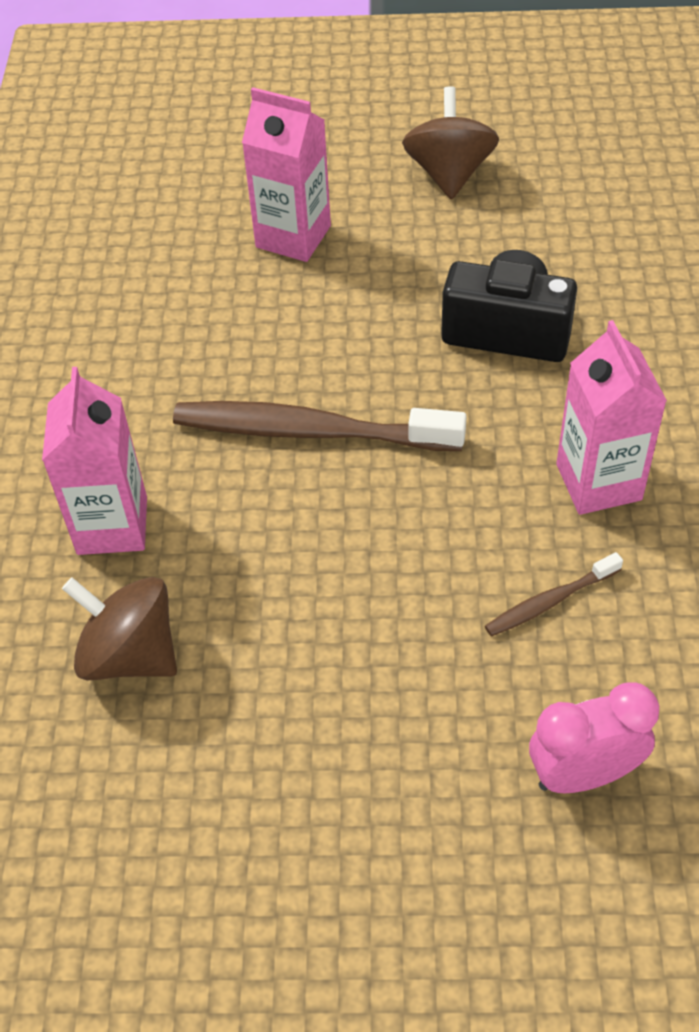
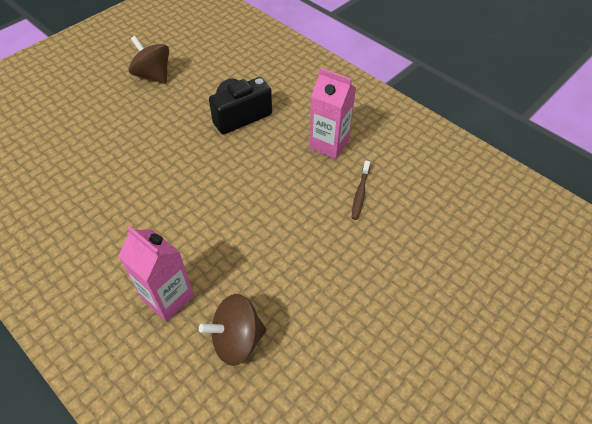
camera: 50 degrees left, 0 degrees up
brown toothbrush [173,401,467,451] -> none
pink carton [242,87,331,262] -> none
pink clock [529,682,659,793] -> none

